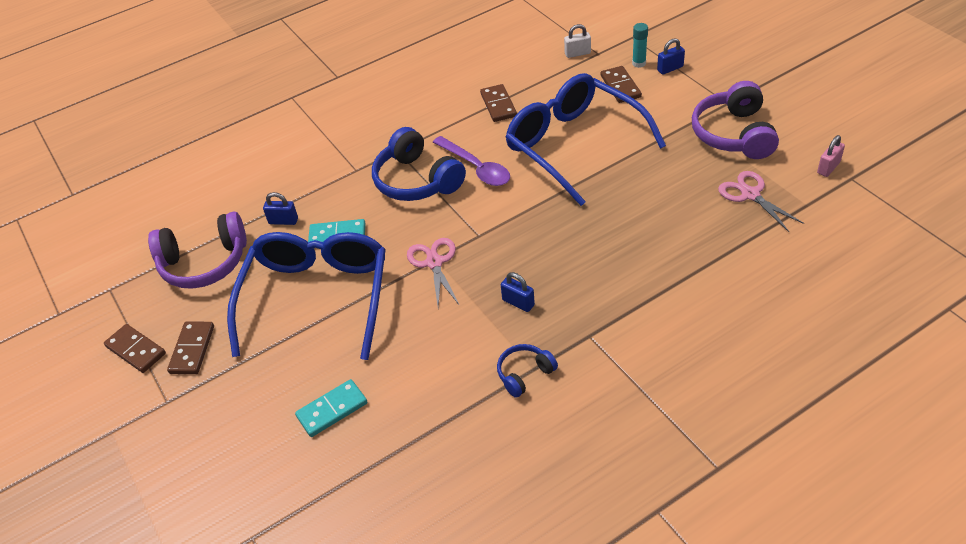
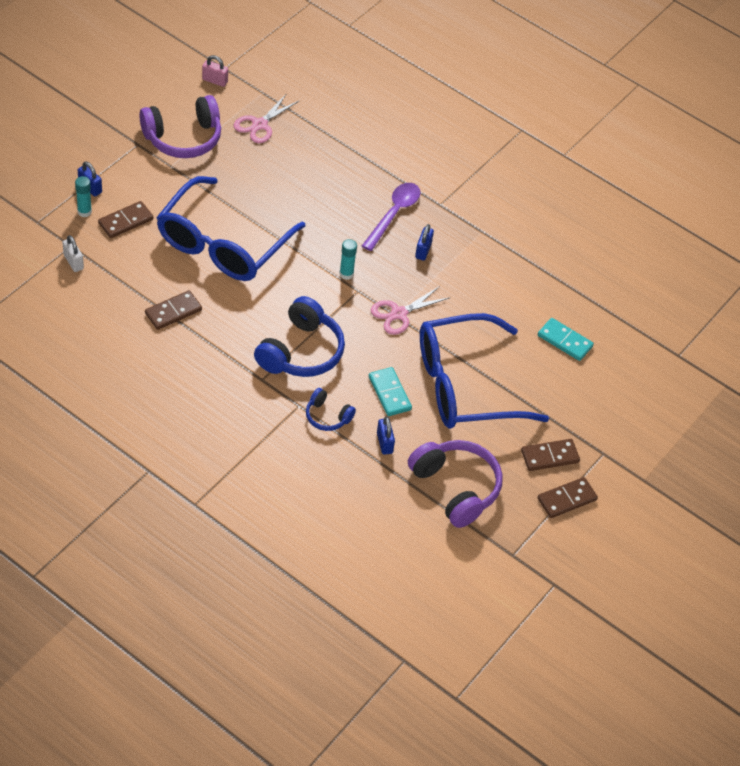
camera: 120 degrees left, 5 degrees up
brown domino [104,324,166,373] -> brown domino turned 45 degrees clockwise [538,477,598,518]
purple spoon [433,136,510,186] -> purple spoon moved to [362,183,420,251]
blue headphones [497,344,558,398] -> blue headphones moved to [306,388,356,431]
none -> turquoise glue stick [339,239,357,280]

